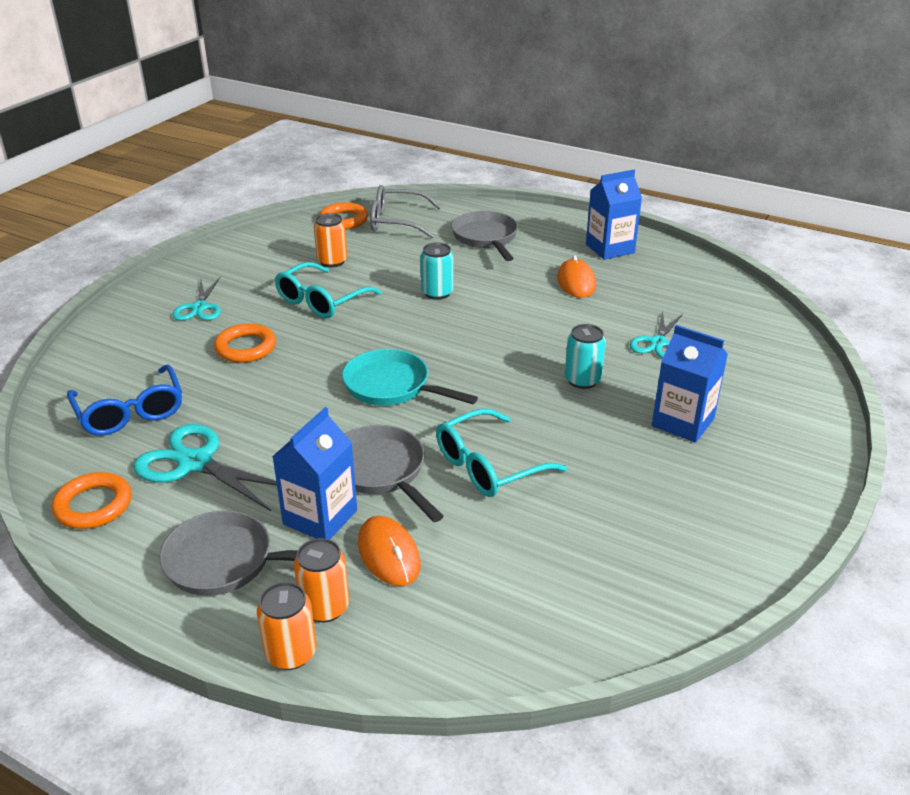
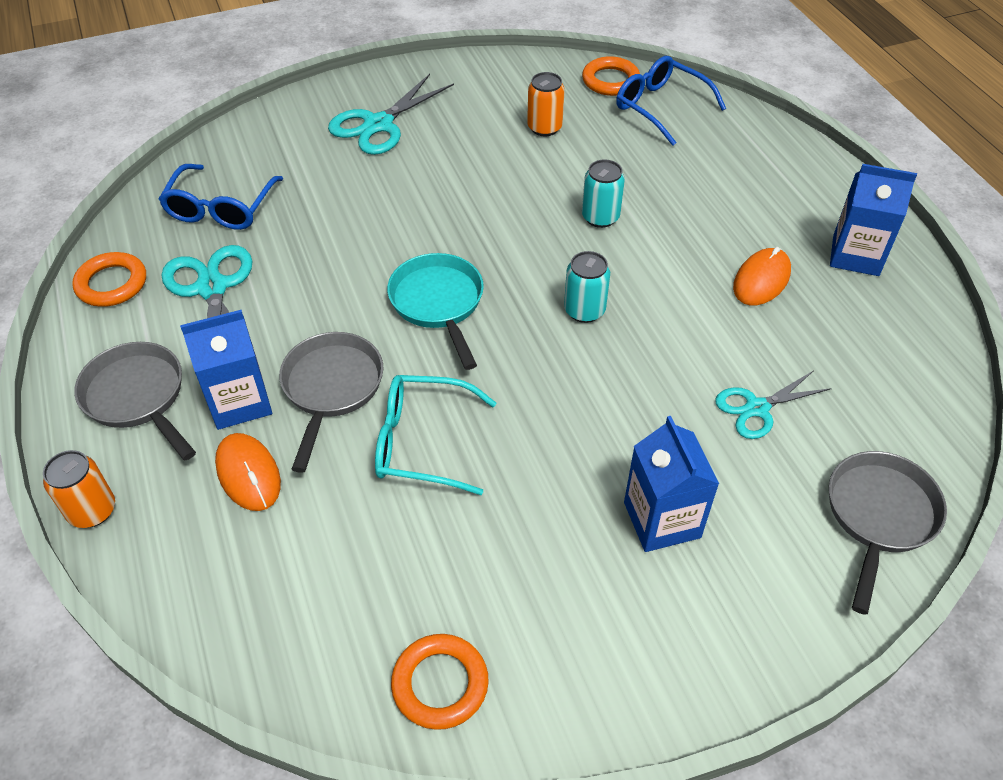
camera: 40 degrees right, 15 degrees up
turquoise scissors [172,277,221,321] -> turquoise scissors [328,74,454,155], size x1.55
orange ring [214,323,276,363] -> orange ring moved to [391,634,489,730]
turquoise glasses [275,262,382,318] -> none
orange can [294,538,349,622] -> none
orange mouse [358,516,421,586] -> orange mouse turned 45 degrees counterclockwise [215,433,281,511]
grey glasses [370,185,441,239] -> blue glasses [616,56,726,146]
grey pan [451,211,518,261] -> grey pan moved to [829,451,947,615]
turquoise can [565,324,606,389] -> turquoise can moved to [564,251,610,323]

